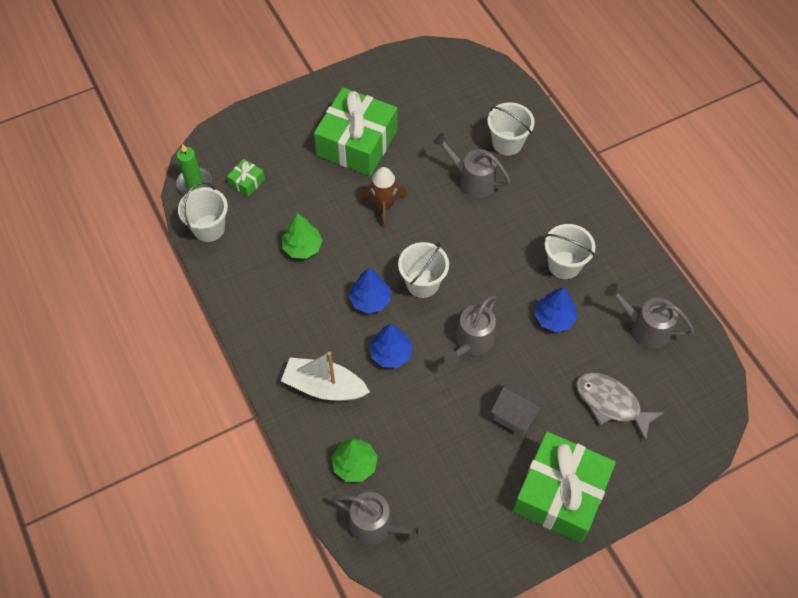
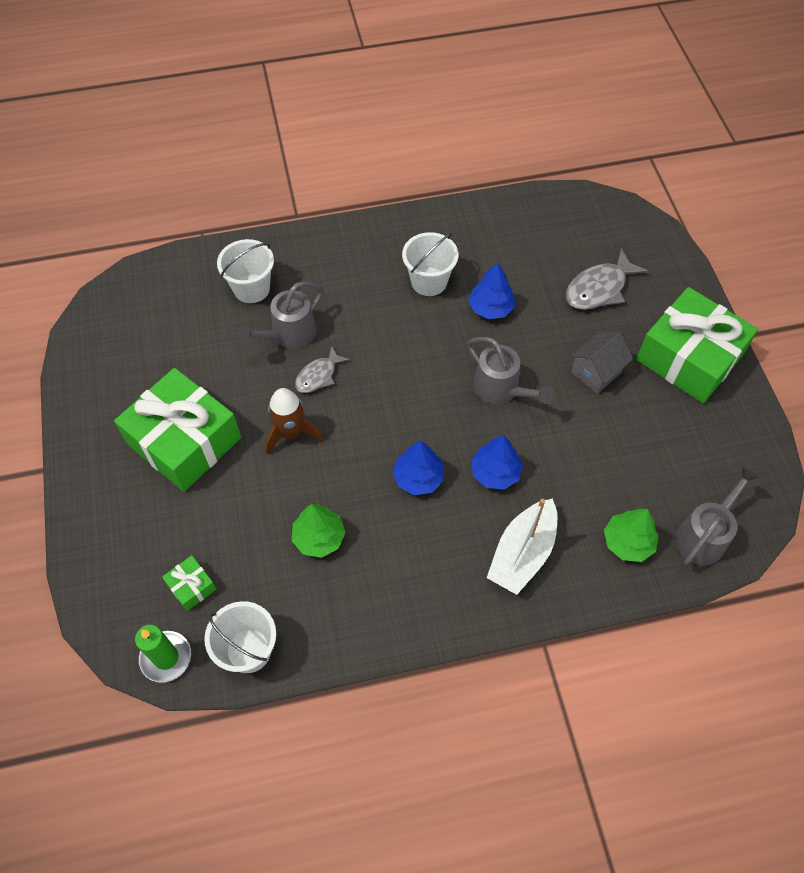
camera: 75 degrees left, 0 degrees up
white bucket [398,242,449,298] -> none
grey watering can [605,283,694,348] -> none
none -> grey fish [295,345,350,393]

